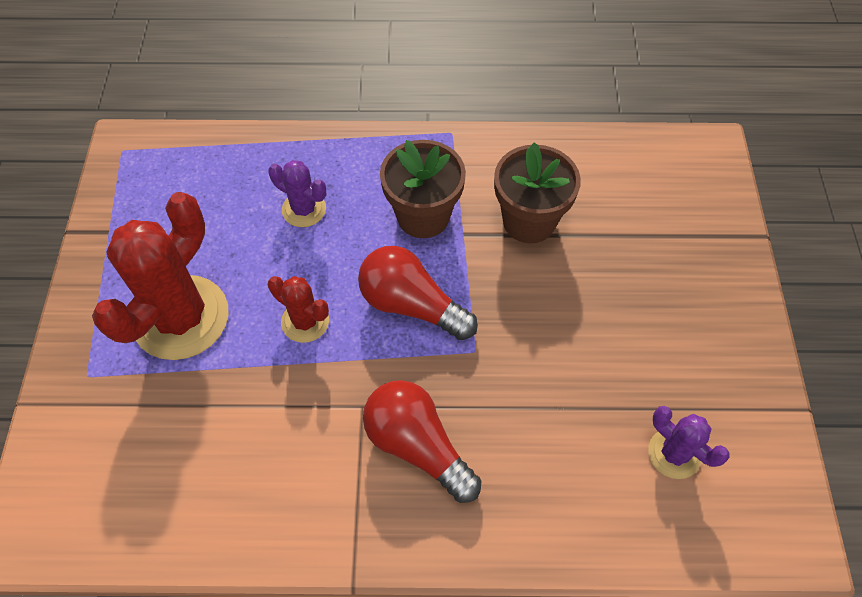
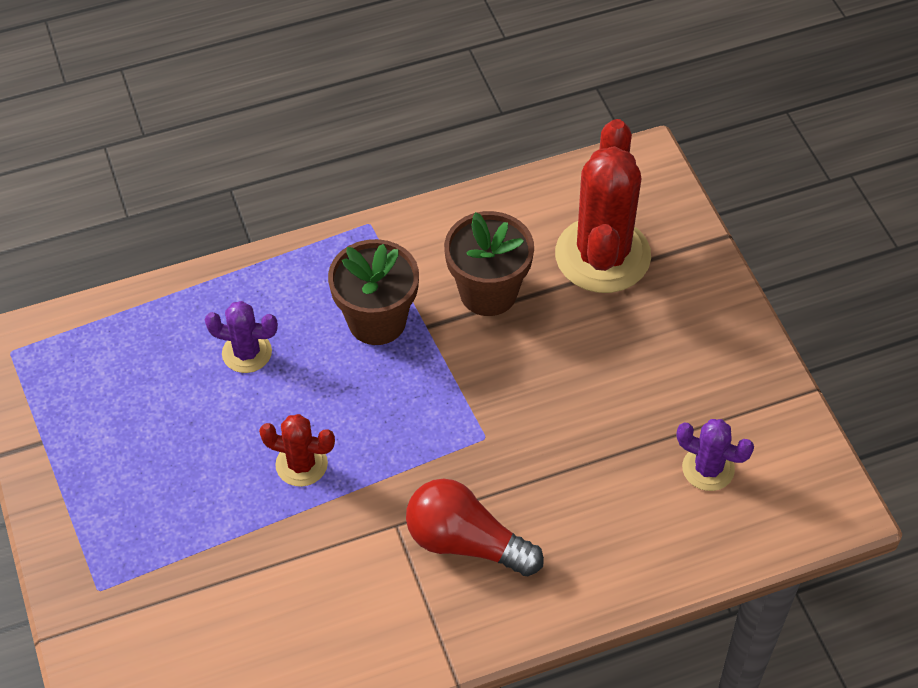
camera: 20 degrees left, 5 degrees down
red cactus [92,192,229,360] -> red cactus moved to [555,119,651,293]
red light bulb [358,246,478,340] -> none

